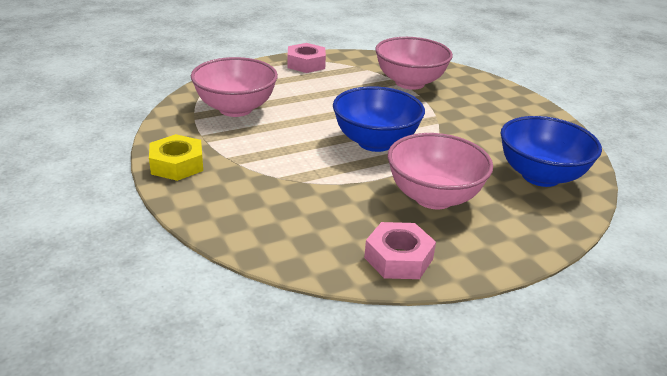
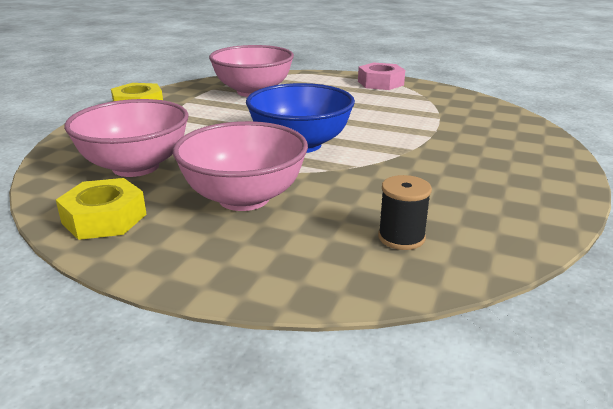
camera: 50 degrees right, 5 degrees down
pink nut [364,222,436,279] -> yellow nut [56,178,147,240]
pink bowl [375,37,453,90] -> pink bowl moved to [64,99,189,177]
blue bowl [500,116,602,187] -> black spool [378,175,432,250]

